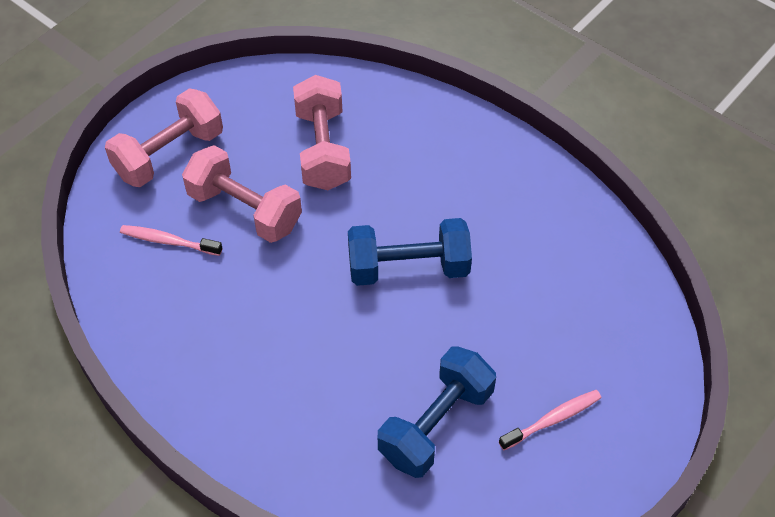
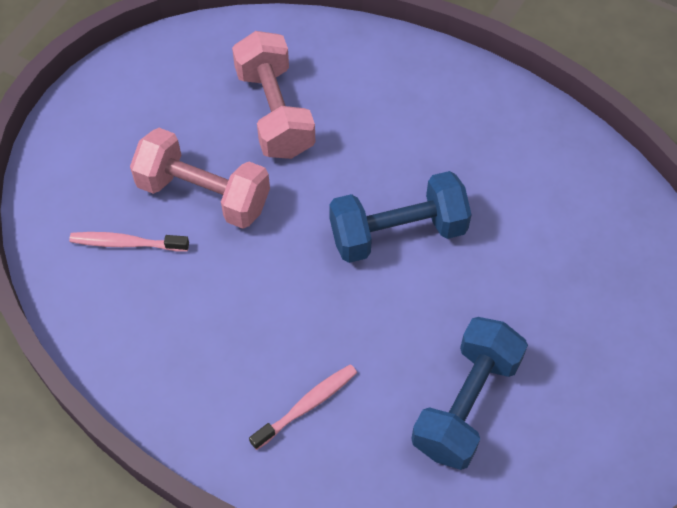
camera: 10 degrees left, 5 degrees up
pink dumbbell [105,88,223,187] -> none
pink toothbrush [499,390,601,450] -> pink toothbrush moved to [249,364,357,450]

